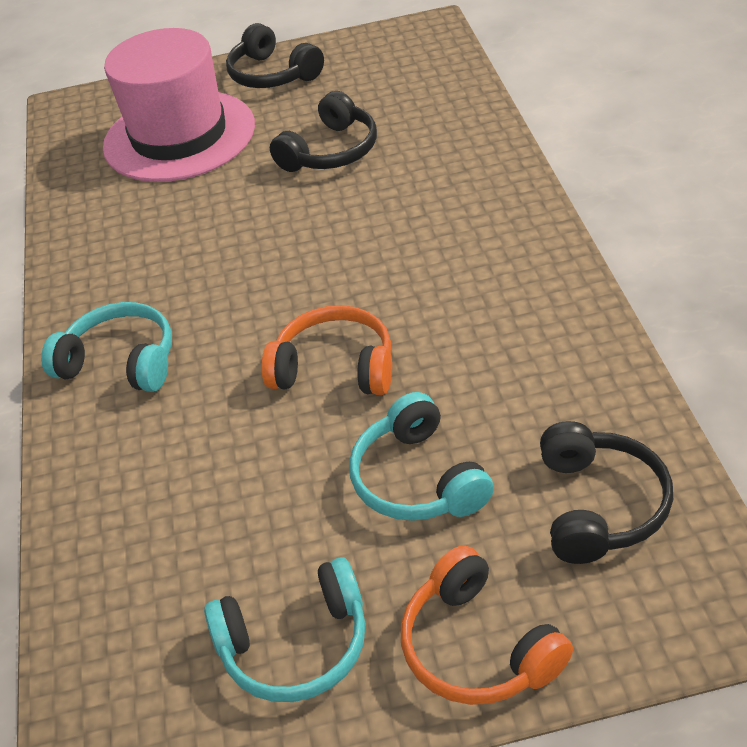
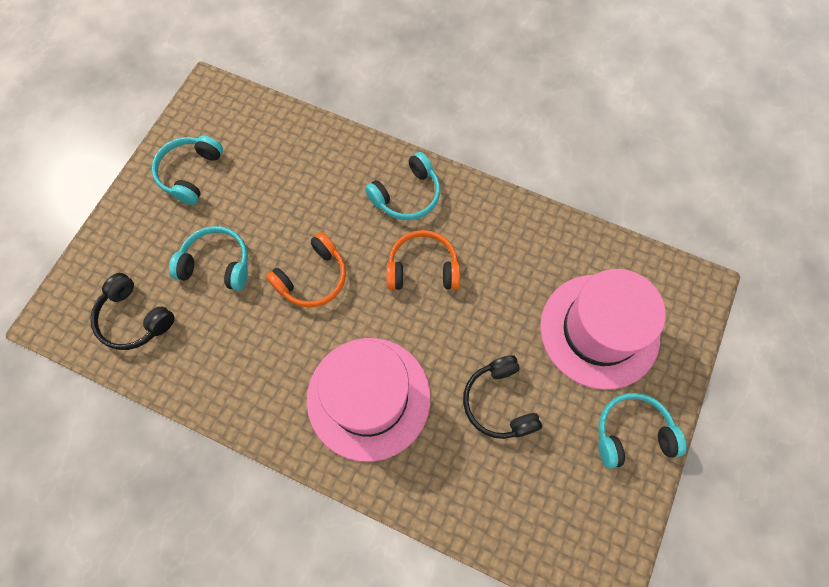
camera: 120 degrees right, 25 degrees up
black headphones [226,23,324,88] -> turquoise headphones [598,393,687,469]
orange headphones [401,545,573,705] -> orange headphones moved to [386,230,460,290]
none -> pink hat [307,338,431,462]

